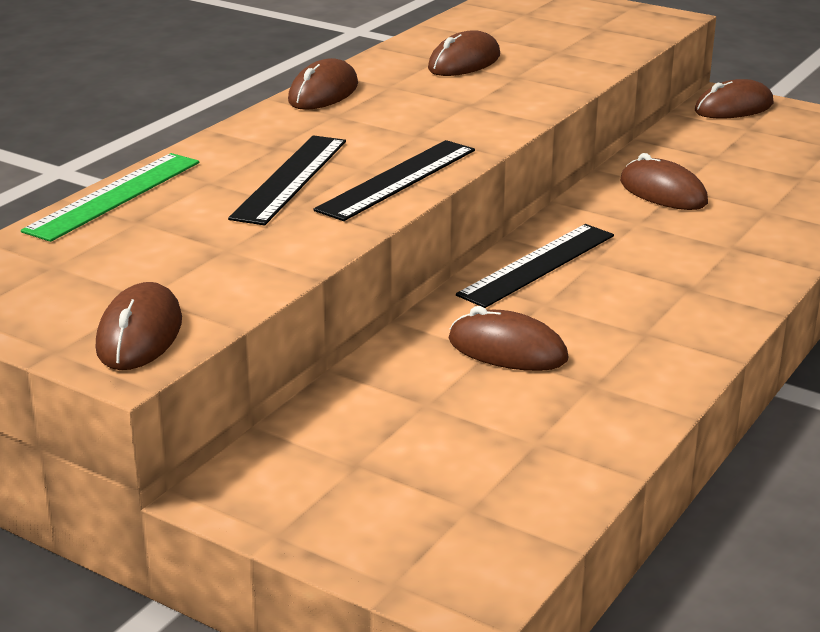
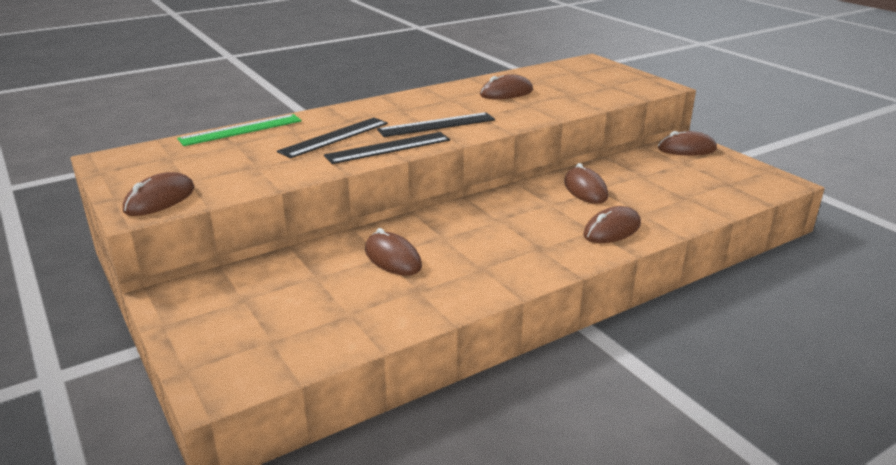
camera: 25 degrees right, 0 degrees up
brown mouse [288,58,358,110] -> brown mouse moved to [583,206,641,243]
black ruler [456,224,614,308] -> black ruler moved to [377,112,495,137]

